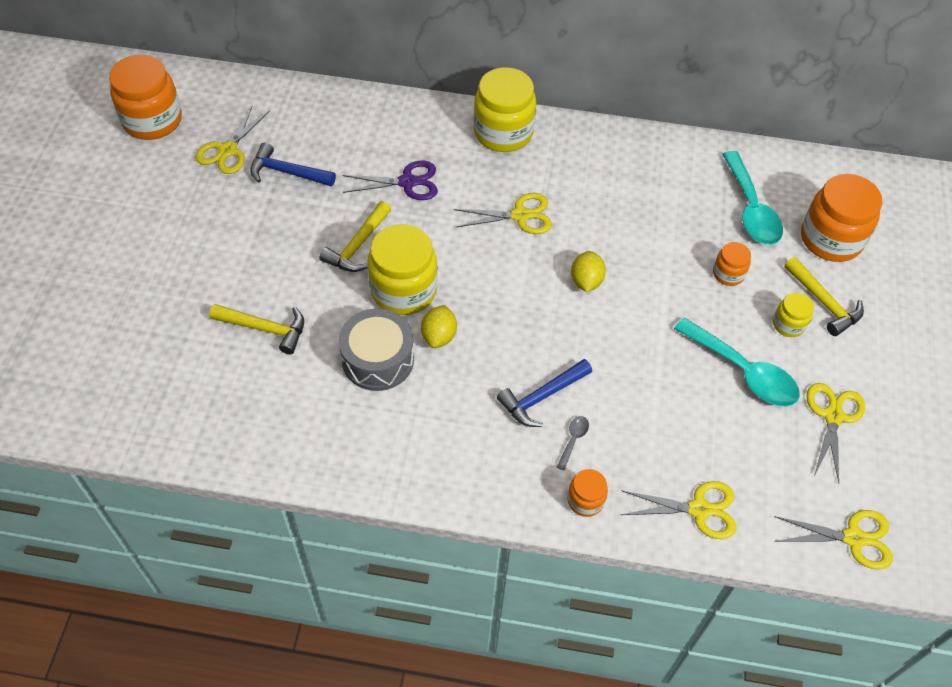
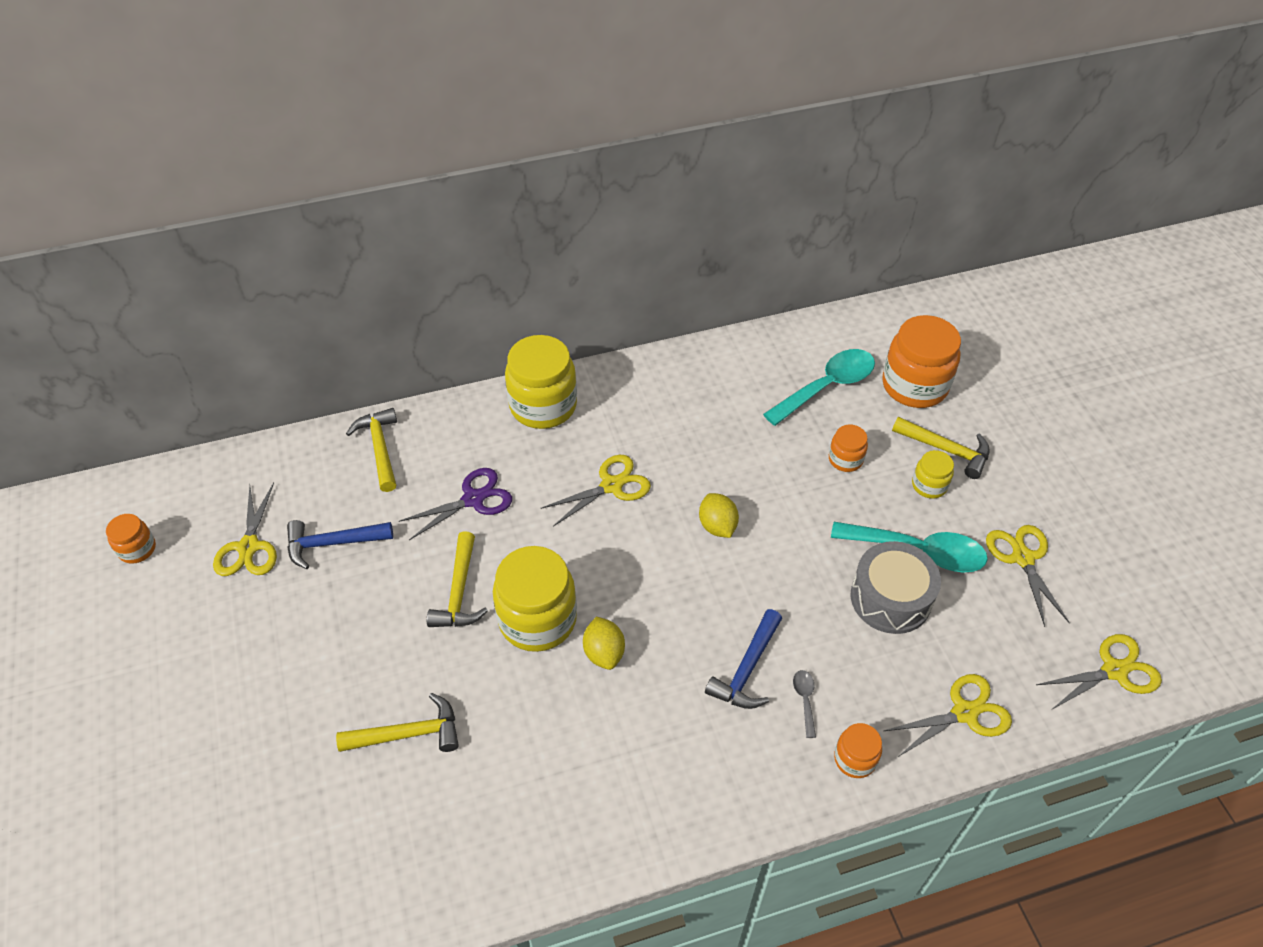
camera: 25 degrees left, 5 degrees down
orange jar [109,55,182,140] -> orange jar [106,514,156,564], size x0.50
grey drum [339,308,414,391] -> grey drum moved to [851,541,941,634]
turquoise spoon [722,151,783,245] -> turquoise spoon turned 90 degrees counterclockwise [763,349,875,426]
none -> yellow hammer [346,408,397,492]

